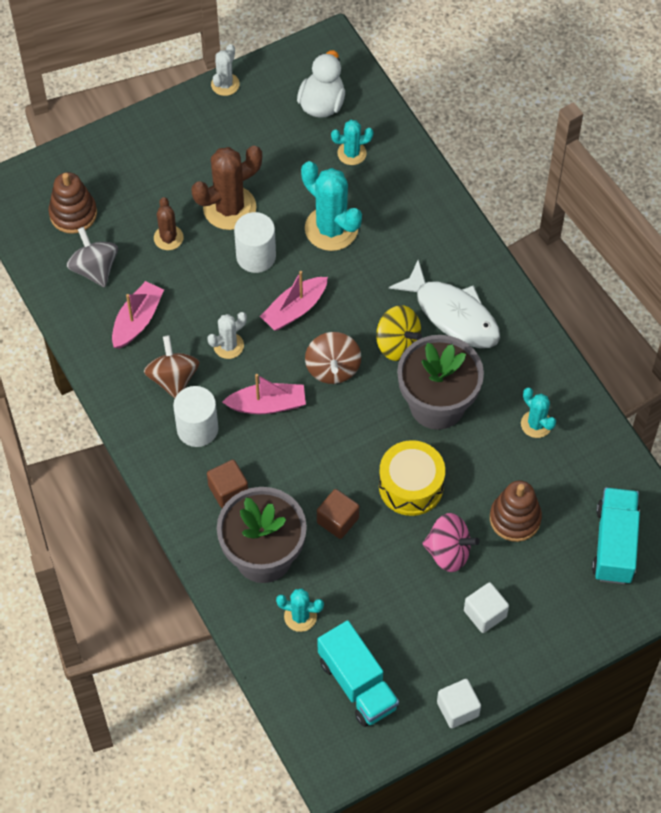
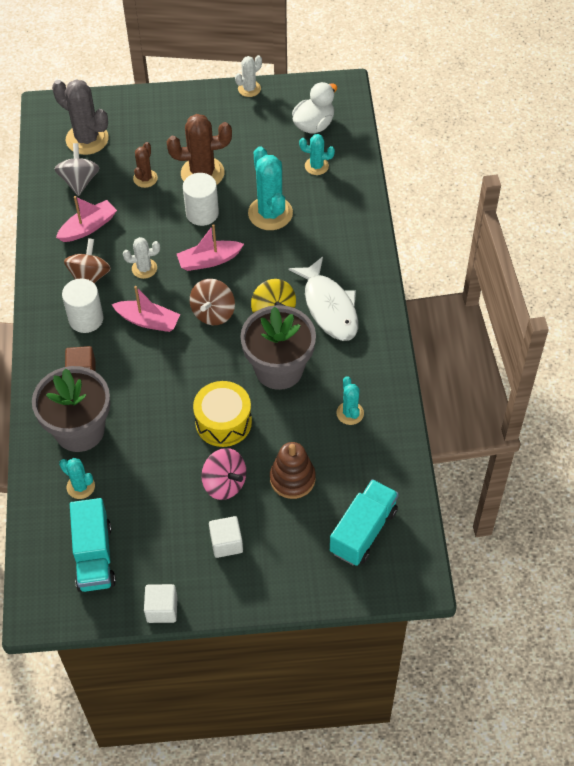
camera: 25 degrees right, 5 degrees down
brown stacking toy [48,172,97,234] -> grey cactus [52,79,109,155]
brown cube [317,489,359,539] -> none

